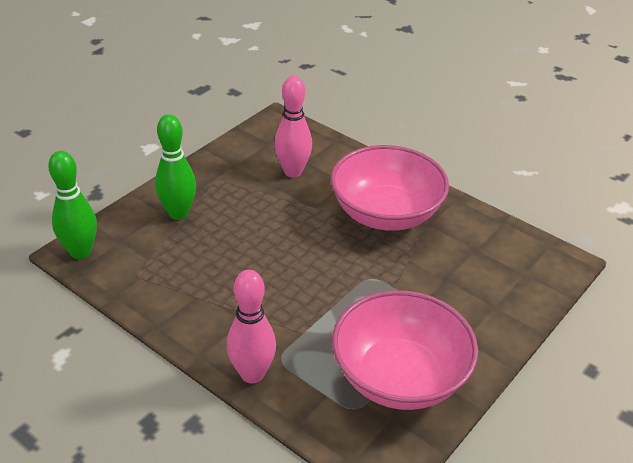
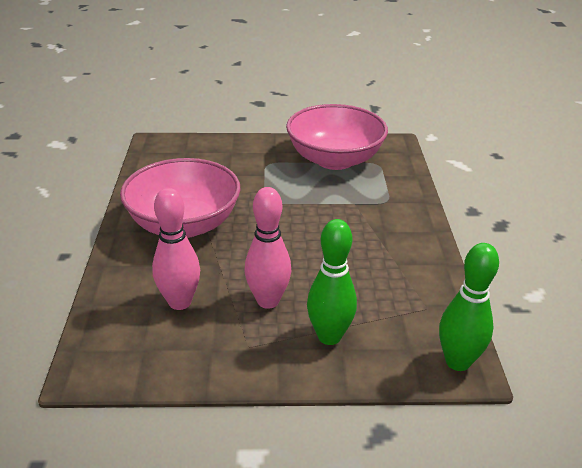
camera: 130 degrees left, 5 degrees down
pink bowling pin [226,270,276,383] -> pink bowling pin moved to [245,187,291,309]

